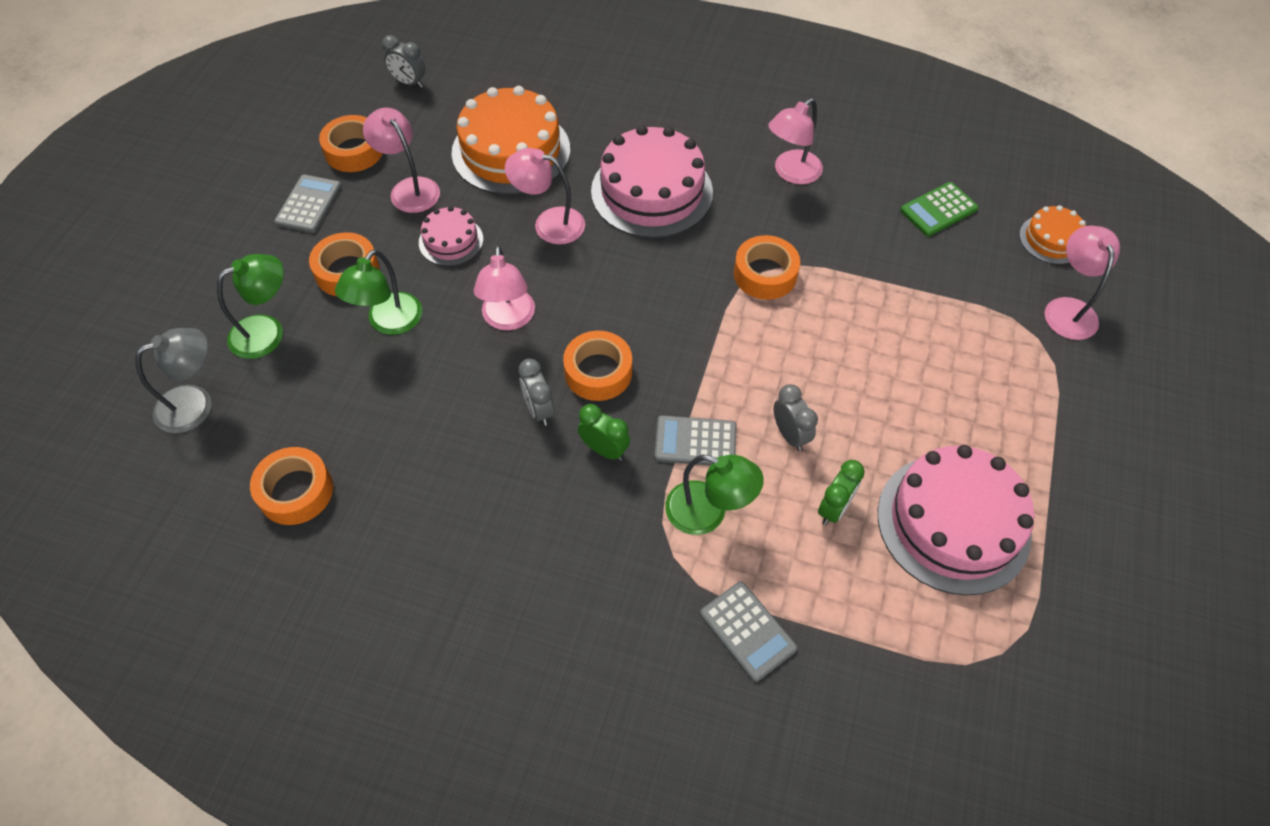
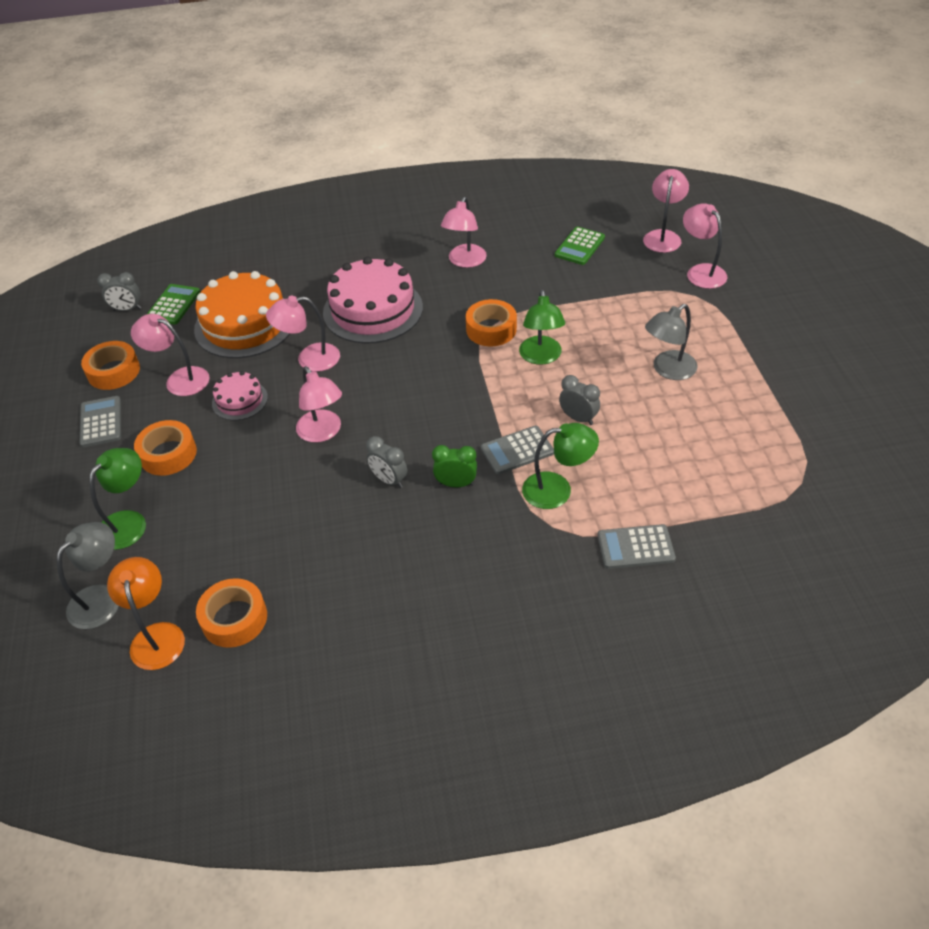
camera: 25 degrees left, 10 degrees down
green lamp [335,249,422,335] -> green lamp moved to [519,290,565,365]
orange tape [563,331,632,401] -> none
grey calculator [700,581,797,682] -> grey calculator turned 150 degrees clockwise [597,524,676,569]
green clock [818,460,865,525] -> none
pink cake [878,445,1034,596] -> none
orange cake [1019,205,1086,264] -> pink lamp [643,169,689,253]
none -> orange lamp [107,557,185,670]
none -> green calculator [147,284,200,324]
none -> grey lamp [645,304,698,380]

